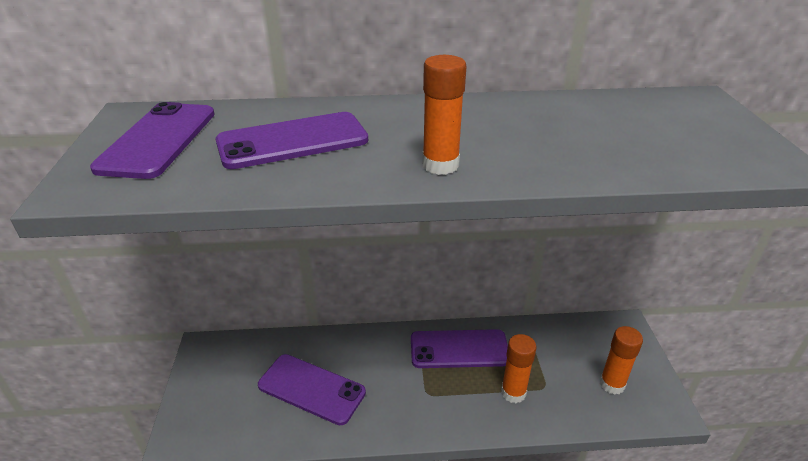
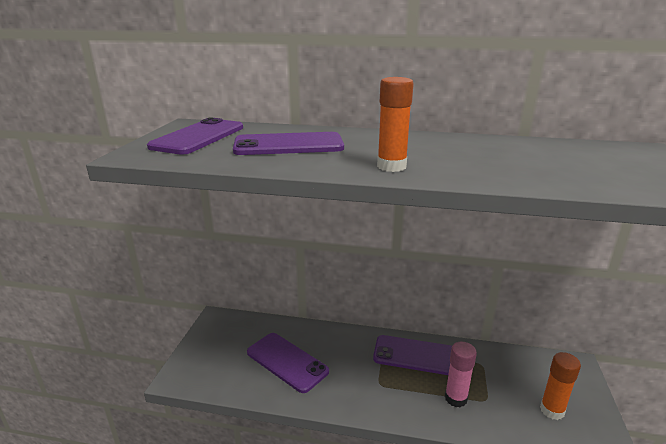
camera: 15 degrees right, 10 degrees down
orange glue stick [501,334,537,403] -> pink glue stick [445,342,477,408]

